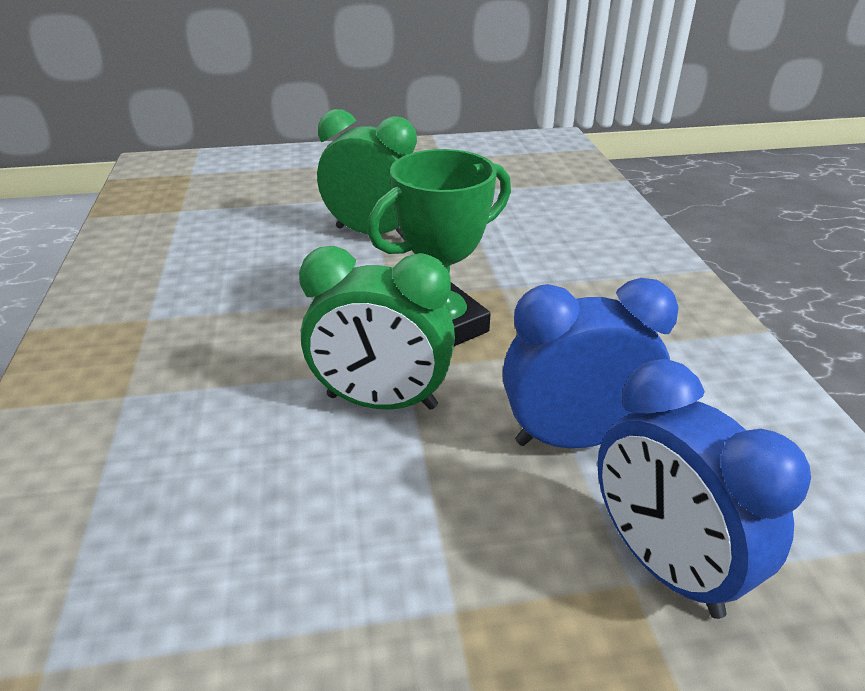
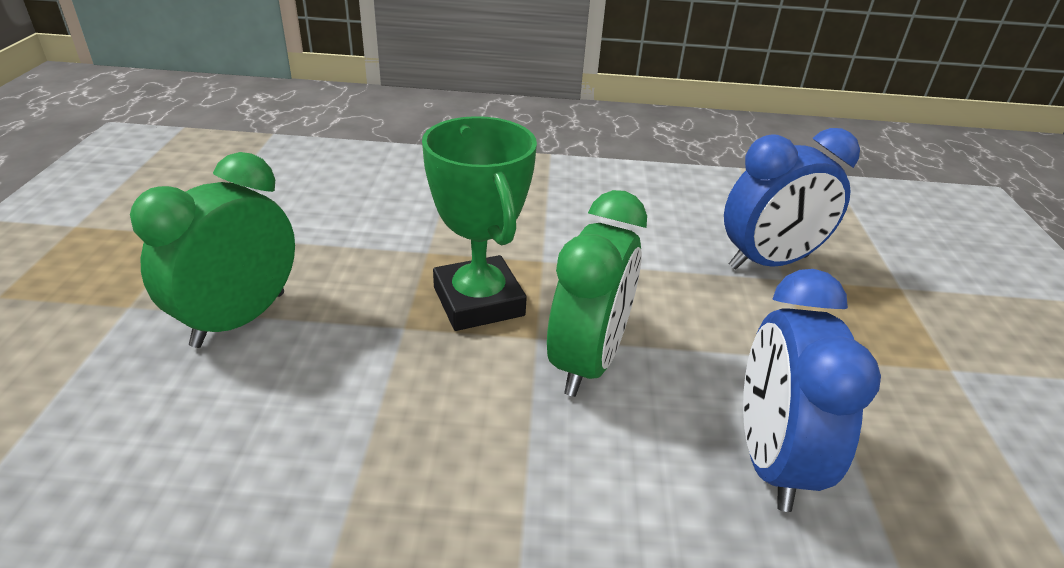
camera: 80 degrees left, 0 degrees up
blue clock [503,278,679,448] -> blue clock moved to [743,269,881,512]

